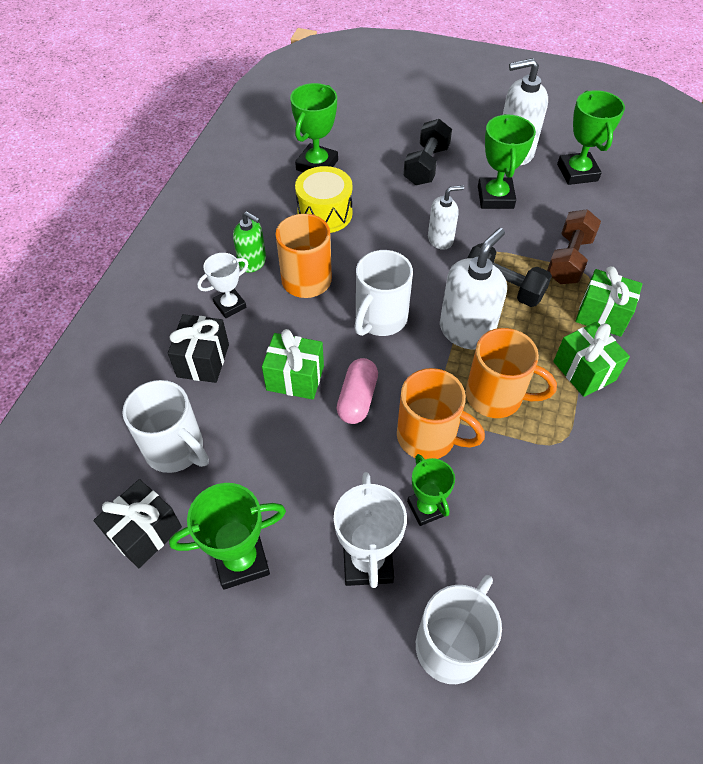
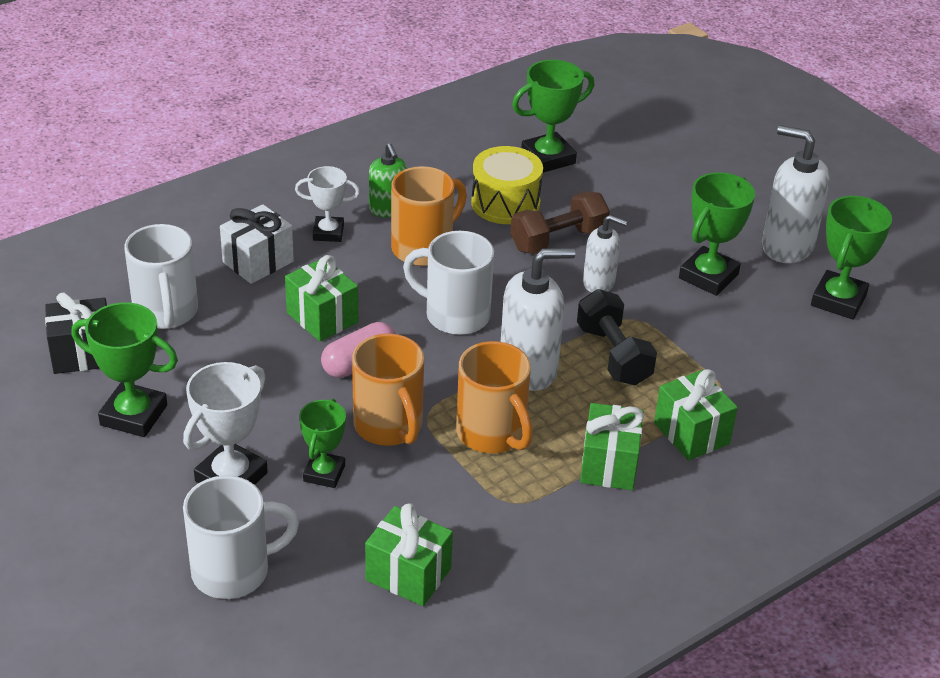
camera: 35 degrees right, 15 degrees down
black gift [168,314,229,383] -> white gift [220,204,294,284]
white mug [354,250,413,336] -> white mug turned 45 degrees clockwise [403,231,494,335]
black dumbbell [403,119,452,185] -> none
brown dumbbell [547,209,601,284] -> brown dumbbell moved to [510,191,610,254]
none -> green gift [365,503,453,606]

